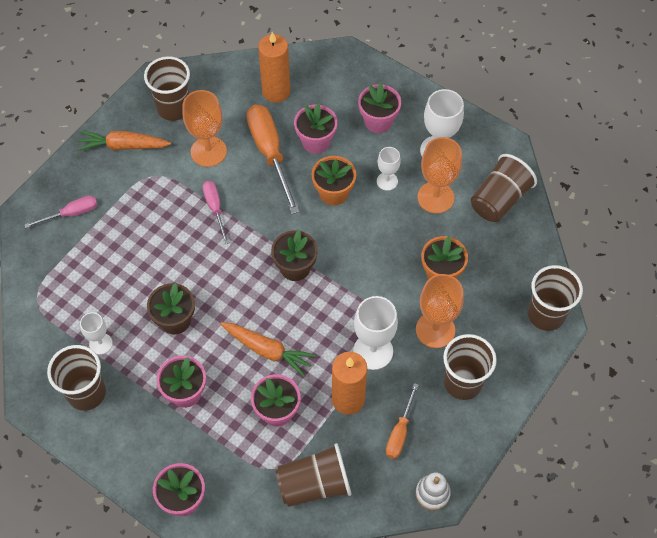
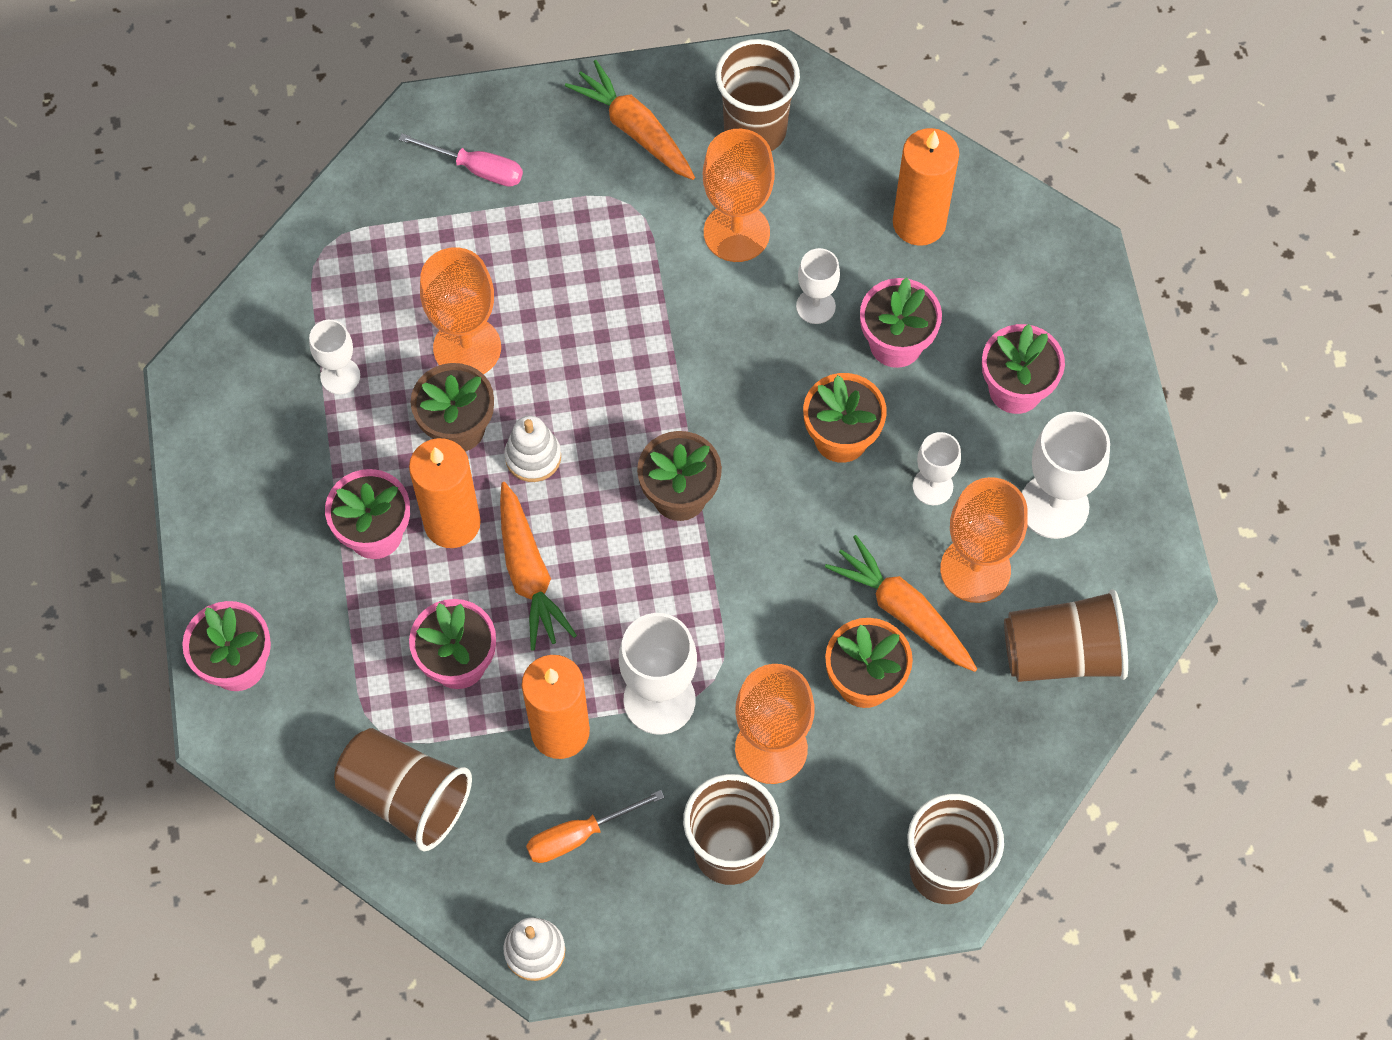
camera: 45 degrees right, 5 degrees up
brown cup [47,345,106,411] -> none
pink screwdriver [202,181,229,244] -> none
orange screwdriver [247,105,300,214] -> white goblet [796,248,840,324]
none -> orange candle [409,438,481,548]
none -> orange goblet [420,247,501,374]
none -> white stacking toy [504,415,561,482]
none -> orange carrot [825,535,977,672]

